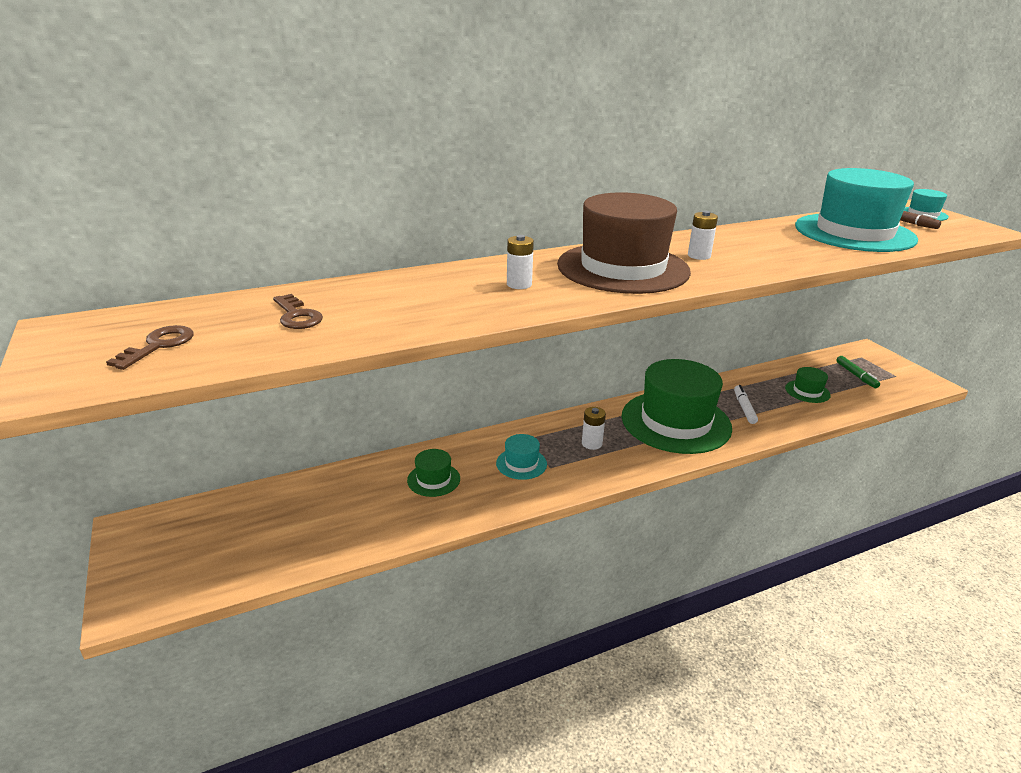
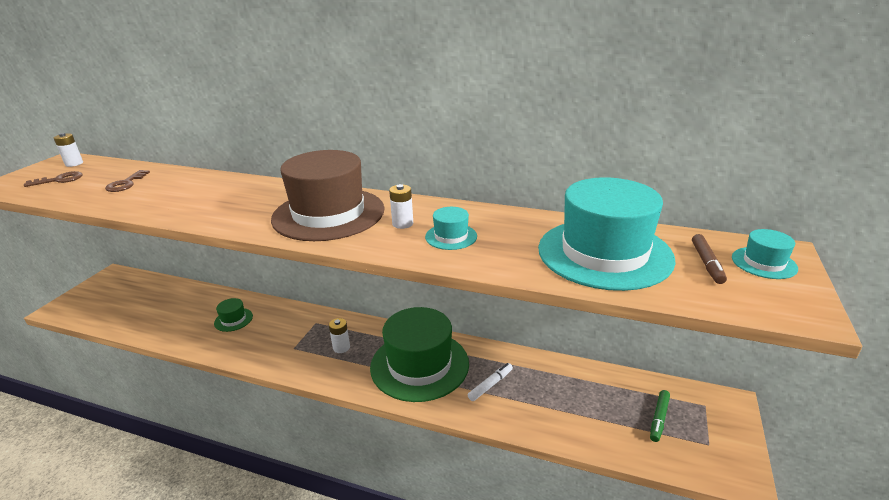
camera: 45 degrees right, 0 degrees up
turquoise hat [496,434,547,480] -> turquoise hat moved to [425,207,477,250]
white battery [507,235,534,289] -> white battery moved to [54,133,83,167]
green hat [785,367,831,403] -> none

